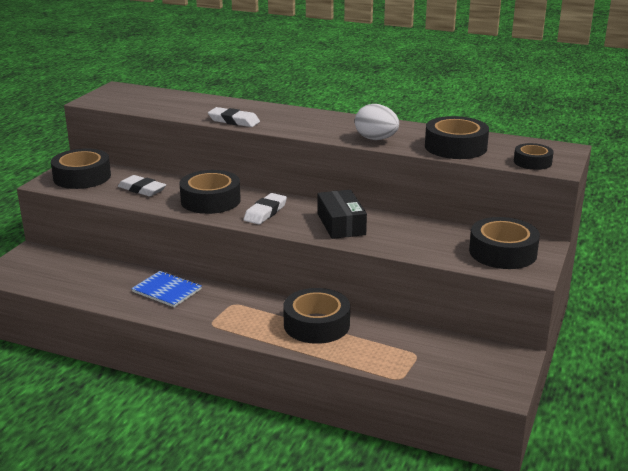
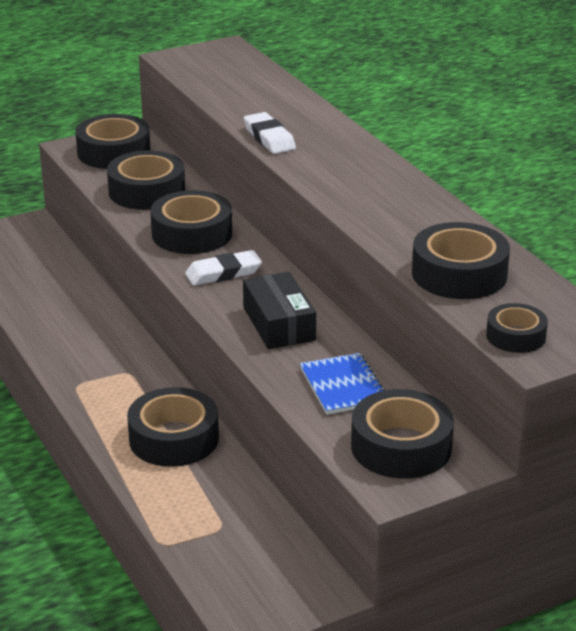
camera: 40 degrees right, 5 degrees up
white eraser [118,175,166,197] -> black tape [107,150,185,210]
blue notebook [131,271,202,307] -> blue notebook moved to [300,353,385,415]
black box [317,190,367,239] -> black box turned 45 degrees counterclockwise [243,272,316,349]
white egg [355,104,399,140] -> none

